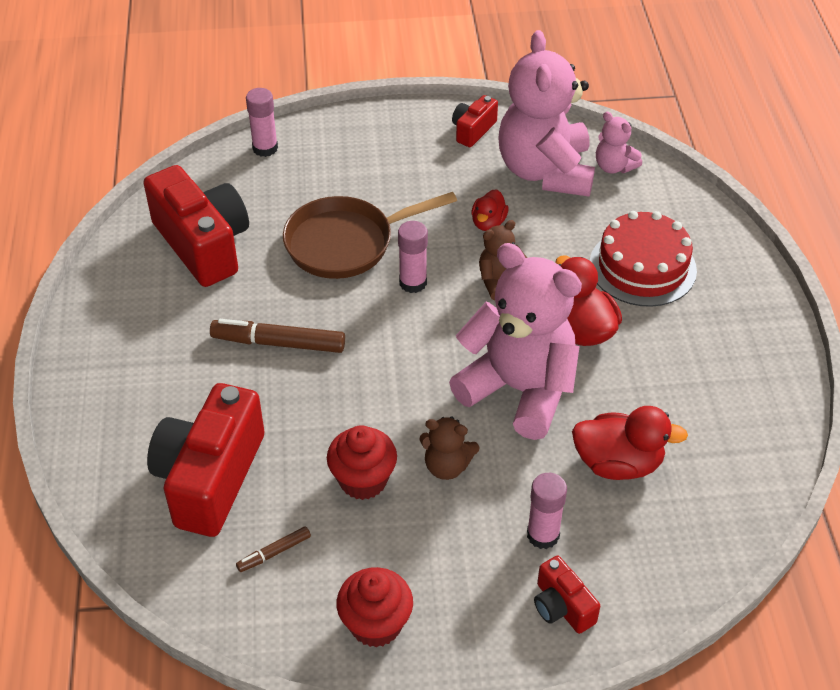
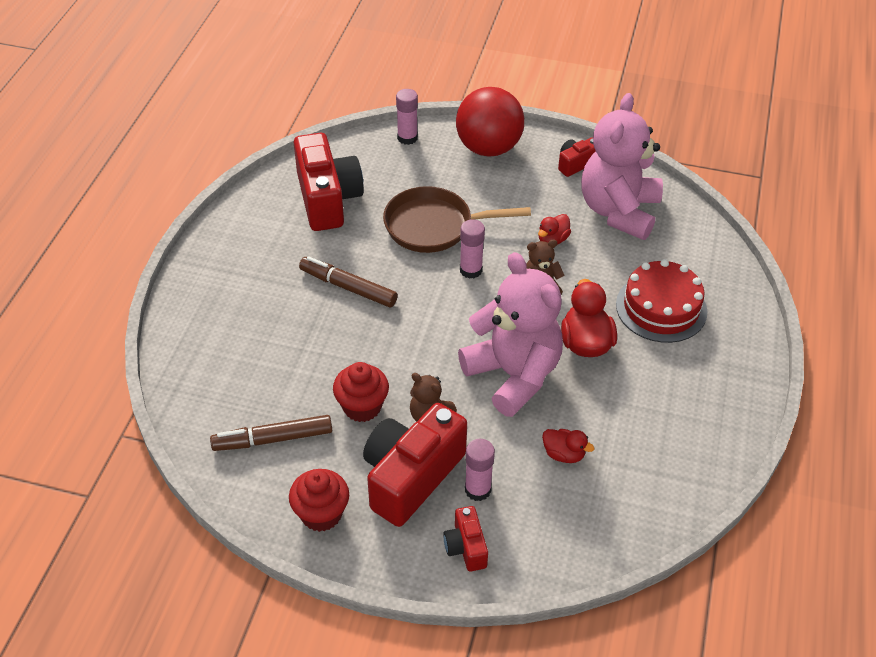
camera: 20 degrees right, 0 degrees up
red camera [147,383,265,537] -> red camera moved to [363,403,467,527]
brown marker [236,526,311,572] -> brown marker [210,415,332,451], size x1.92
red duck [572,406,688,480] -> red duck [542,429,595,463], size x0.59
pink teddy bear [596,111,642,174] -> none
none -> red ball [456,87,524,157]

